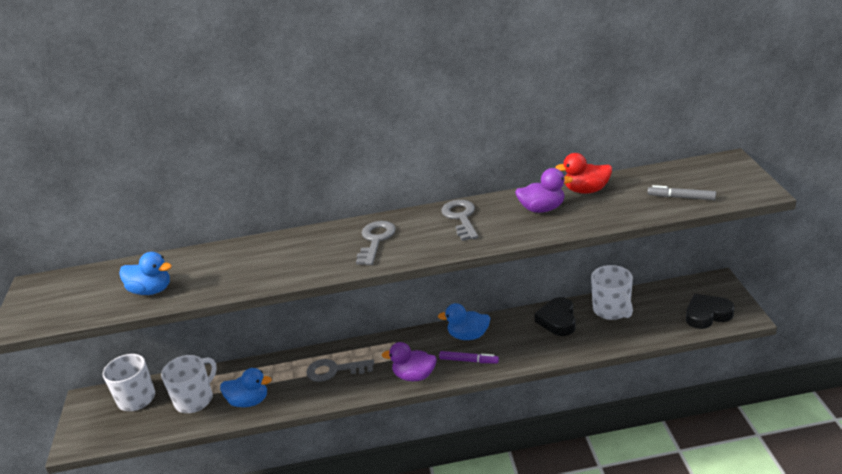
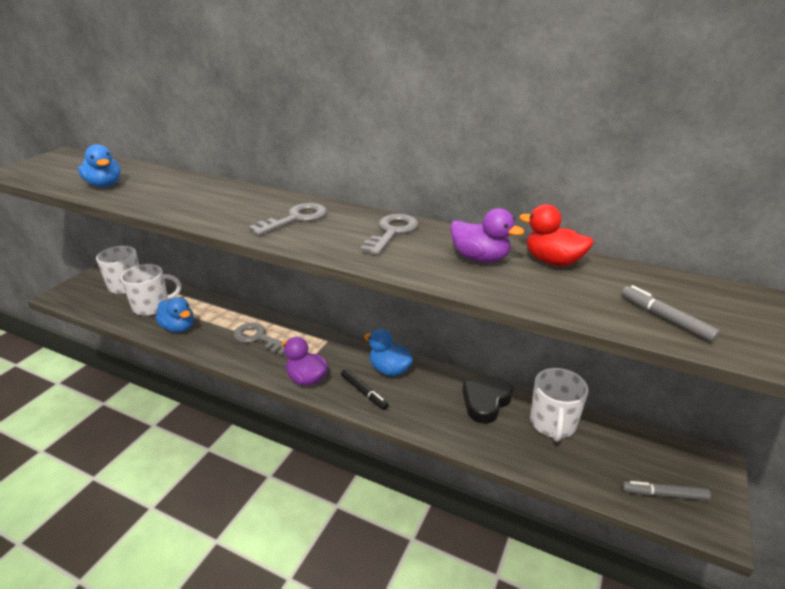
camera: 30 degrees right, 0 degrees up
purple marker [439,351,499,363] -> black marker [341,369,389,410]
black heart [686,294,734,329] -> grey marker [622,481,711,501]

